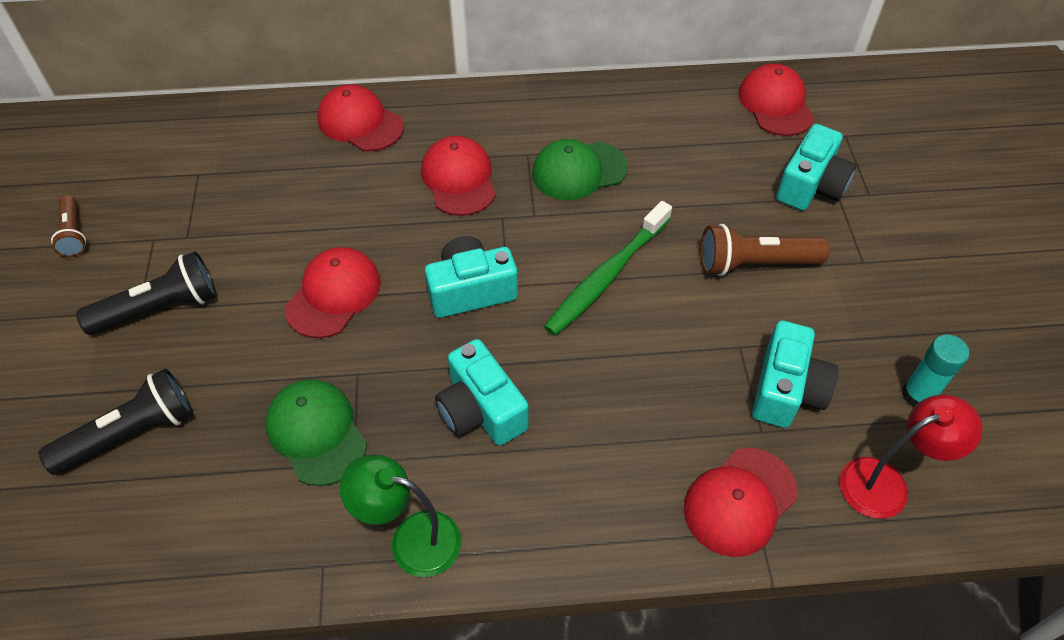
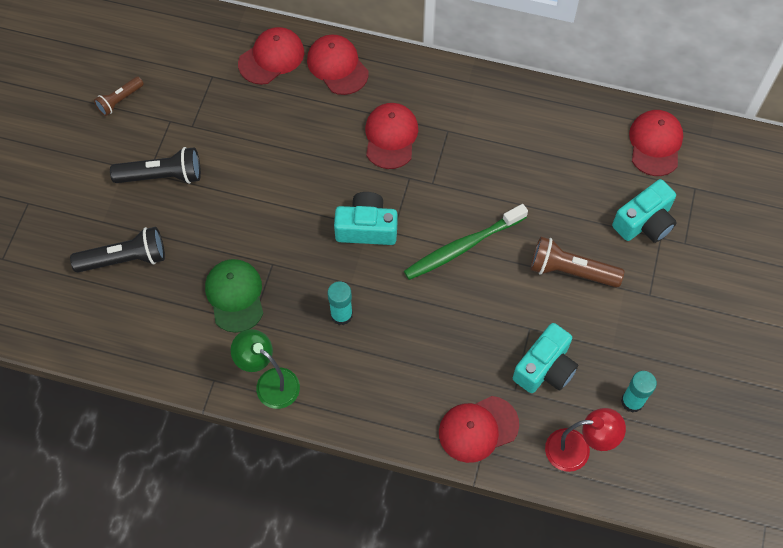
camera: 20 degrees right, 10 degrees up
brown flashlight [51,195,86,257] -> brown flashlight turned 45 degrees clockwise [94,77,144,116]
red cap [285,247,381,338] -> red cap moved to [238,27,304,85]
turquoise camera [435,339,529,446] -> turquoise glue stick [328,281,353,325]
green cap [532,139,628,200] -> none

